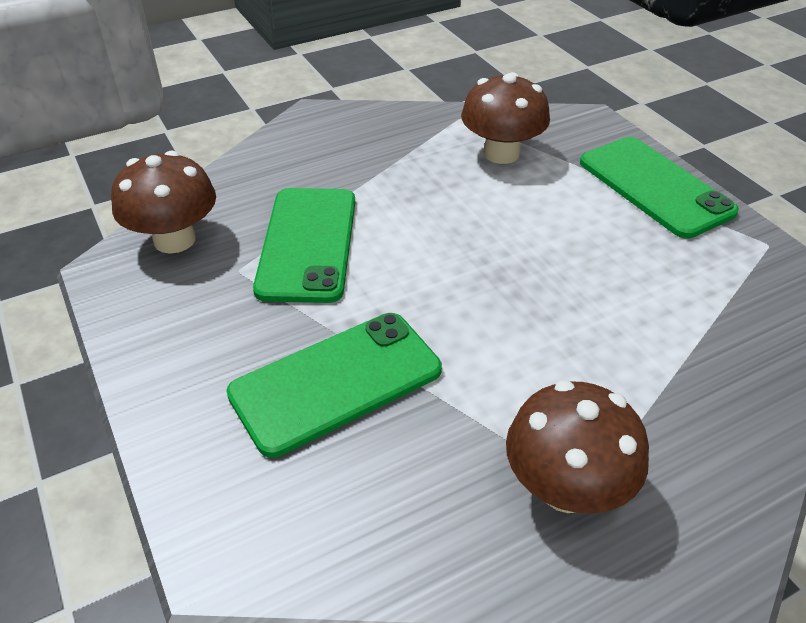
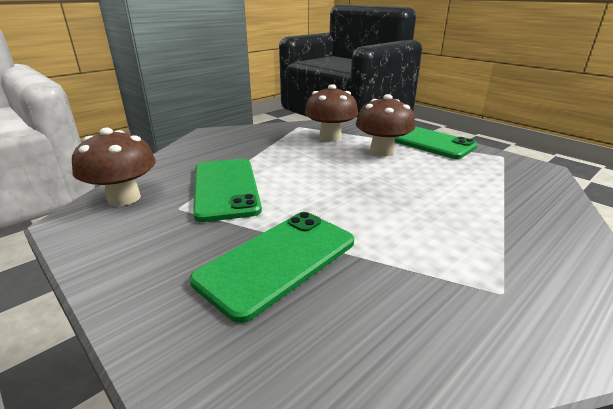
camera: 15 degrees left, 15 degrees down
brown mushroom [506,380,649,514] -> brown mushroom moved to [356,94,415,156]

